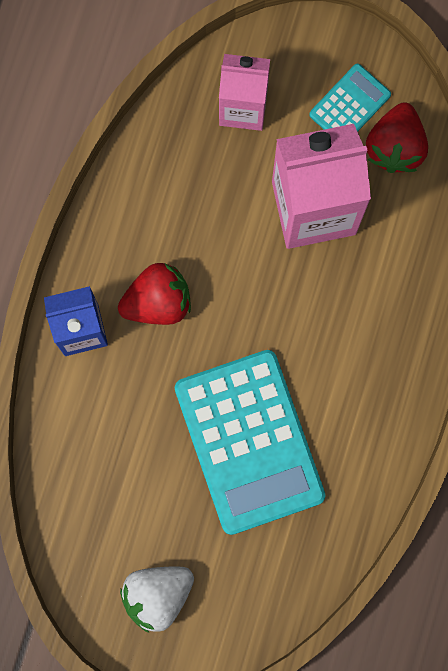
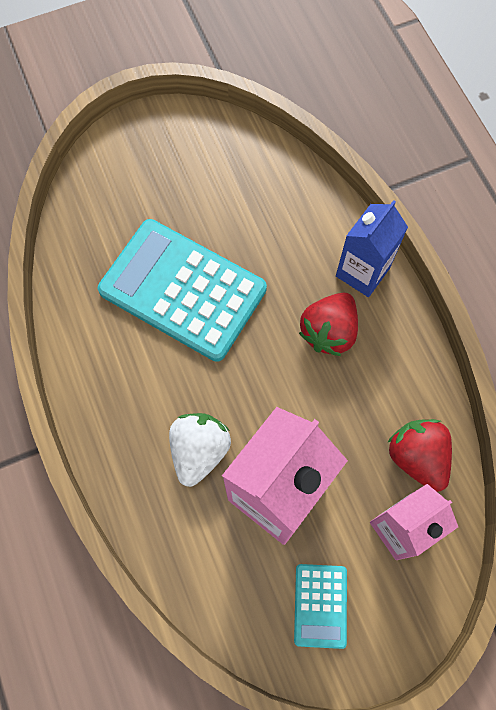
camera: 140 degrees right, 10 degrees down
white strawberry [120,567,194,633] -> white strawberry moved to [169,413,231,487]
red strawberry [366,102,428,173] -> red strawberry moved to [387,419,452,492]

